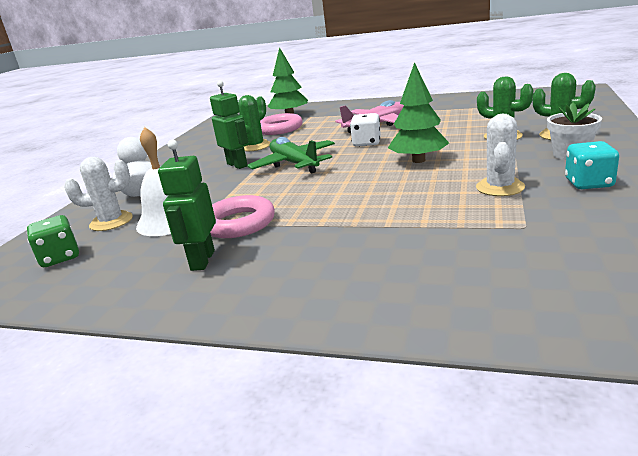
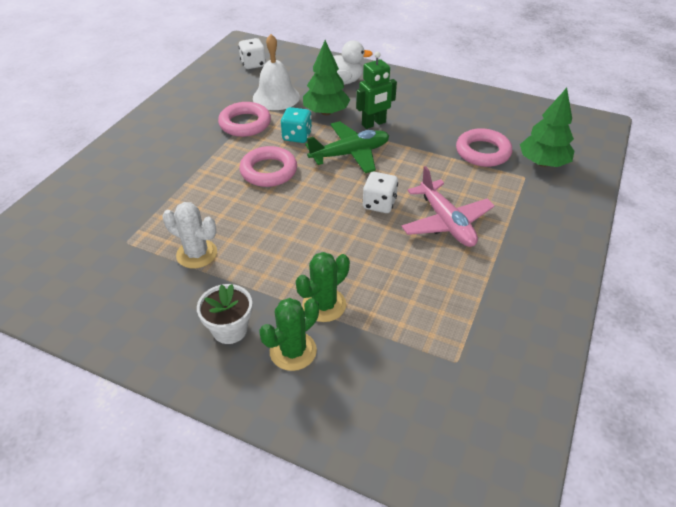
camera: 95 degrees right, 20 degrees up
green dice [27,215,79,267] -> white dice [238,38,266,69]
white cactus [64,157,133,231] -> none
green robot [158,140,216,271] -> none
green cactus [238,95,270,151] -> none
green tree [388,62,449,163] -> green tree moved to [303,40,350,115]
turquoise dice [565,141,619,189] -> turquoise dice moved to [281,107,312,143]
none -> pink ring [240,146,297,187]

